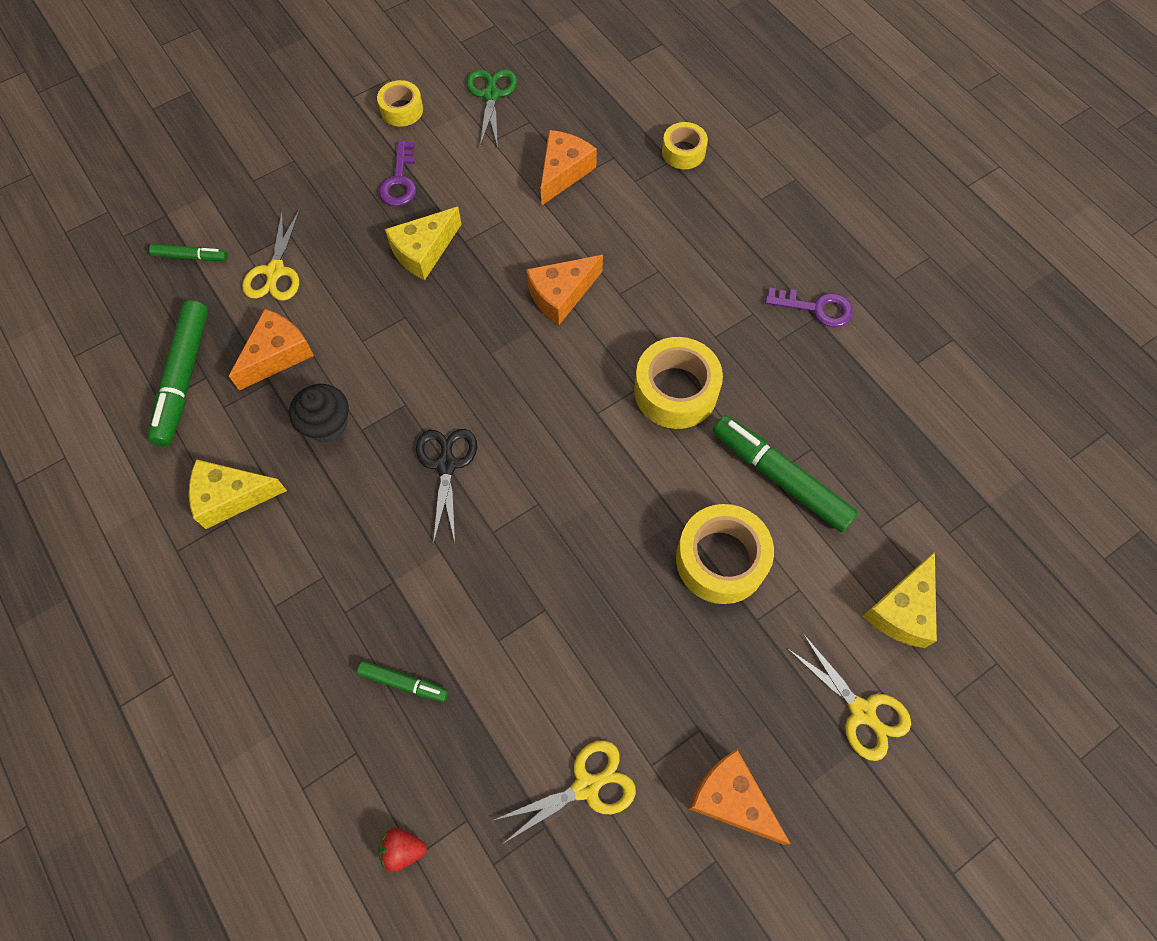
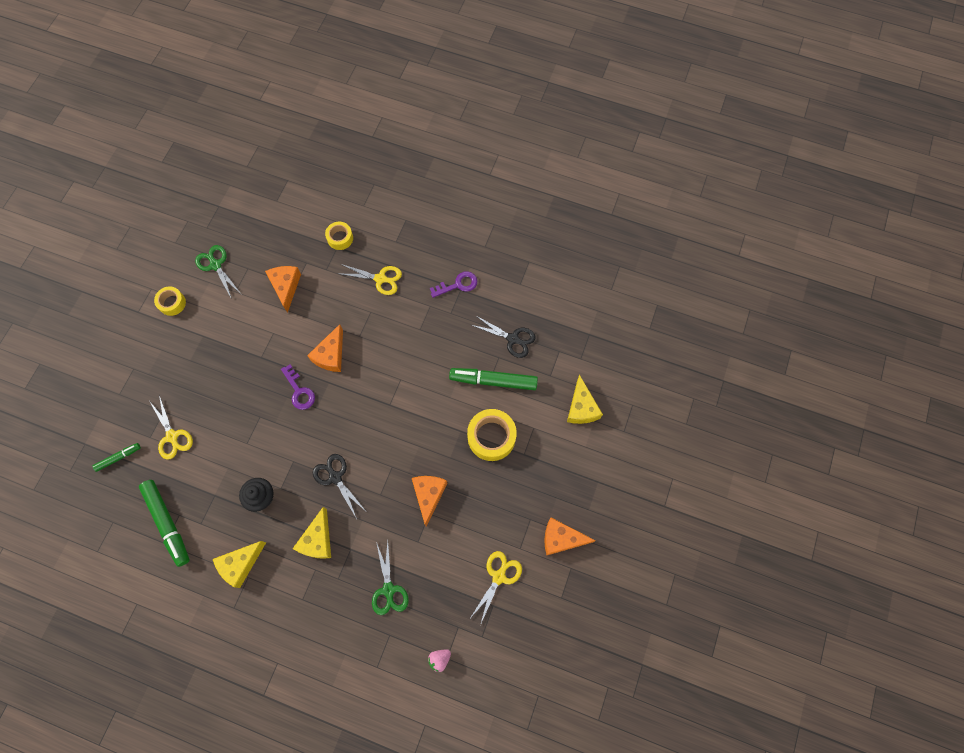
camera: 35 degrees left, 5 degrees up
orange cheese [229,309,314,390] -> orange cheese moved to [412,476,448,527]
green marker [357,661,449,702] -> green scissors [372,542,409,615]
red strawberry [378,828,427,872] -> pink strawberry [428,649,451,672]
purple key [379,141,416,206] -> purple key moved to [281,364,315,410]
yellow cheese [385,207,462,280] -> yellow cheese moved to [293,507,331,559]
yellow tape [634,337,723,429] -> none
yellow scissors [787,634,911,761] -> yellow scissors moved to [341,264,402,295]
none -> black scissors [472,315,535,358]

